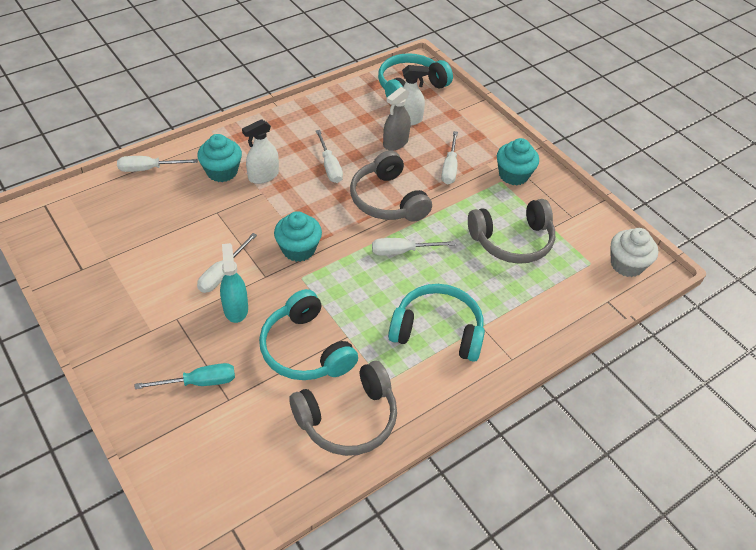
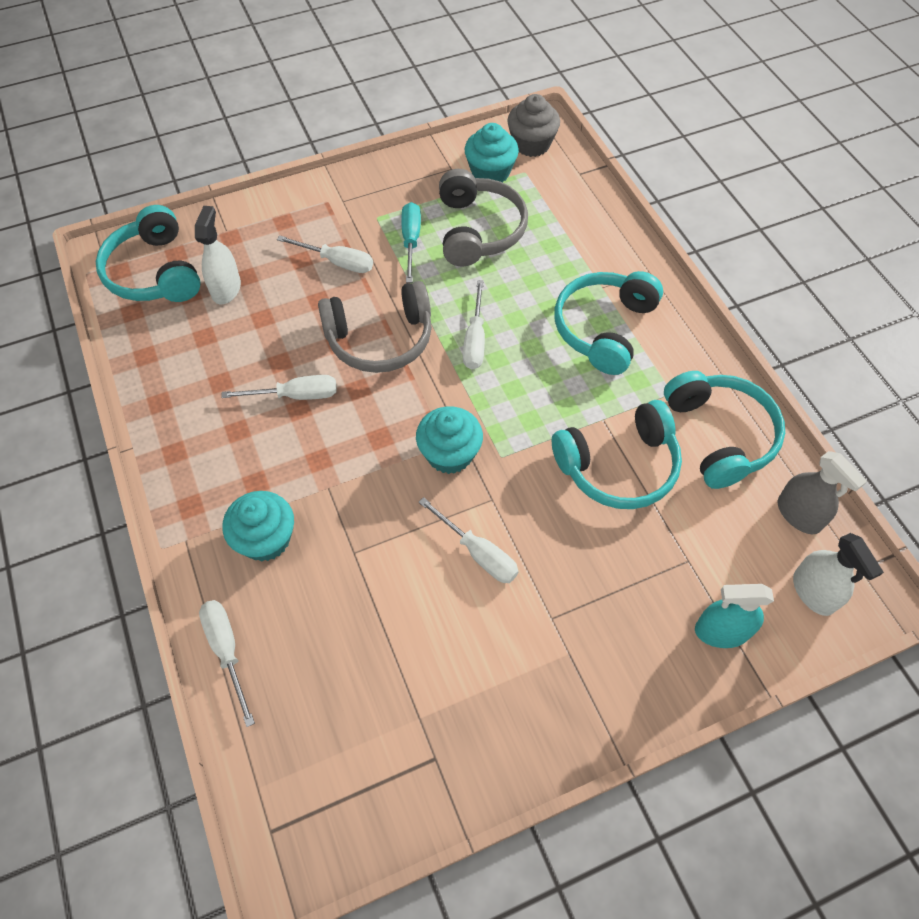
camera: 75 degrees left, 10 degrees up
white screwdriver [117,156,198,172] -> white screwdriver turned 150 degrees clockwise [199,600,255,727]
turquoise screwdriver [135,363,235,389] -> turquoise screwdriver moved to [401,202,421,283]
turquoise spray bottle [220,243,248,323] -> turquoise spray bottle moved to [695,584,774,648]
white spray bottle [242,119,279,184] -> white spray bottle moved to [793,533,884,616]
grey headphones [290,361,397,456] -> turquoise headphones [664,371,785,489]
grey spray bottle [383,87,411,151] -> grey spray bottle moved to [778,451,867,534]
turquoise cupcake [497,138,539,185] -> turquoise cupcake moved to [465,123,519,183]
white cupcake [611,228,658,277] -> grey cupcake [507,94,560,157]

